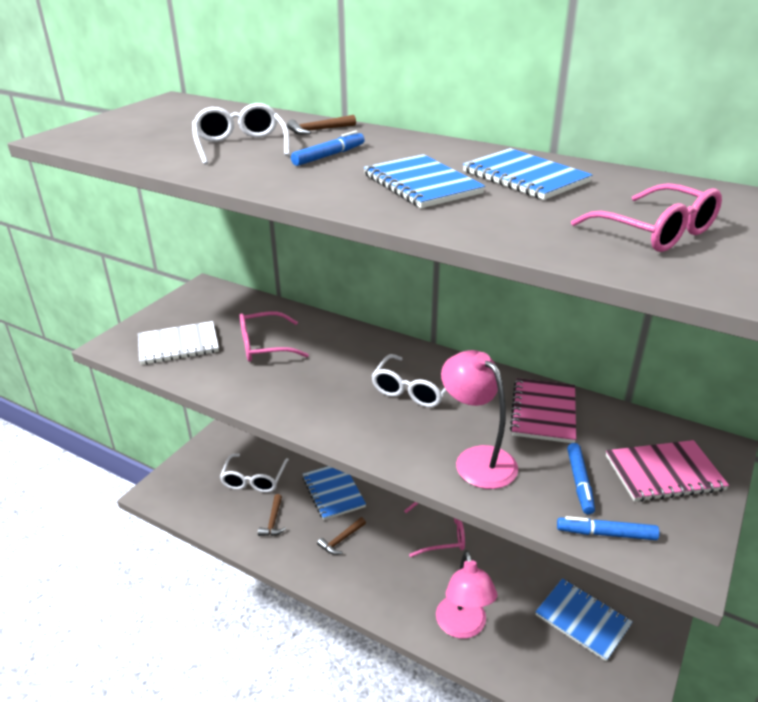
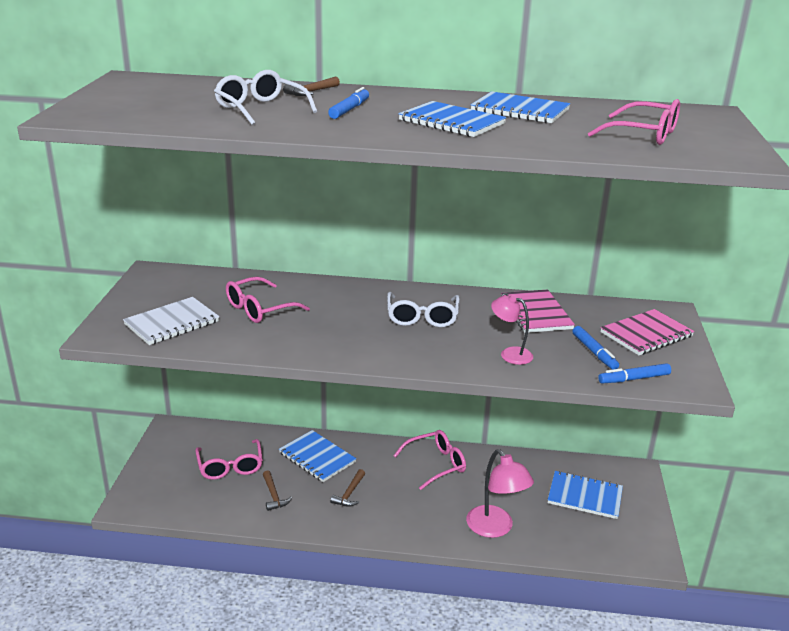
camera: 25 degrees left, 5 degrees down
white glasses [220,454,289,492] -> pink glasses [195,439,263,480]
pink lamp [441,350,518,489] -> pink lamp [491,294,533,365], size x0.61

